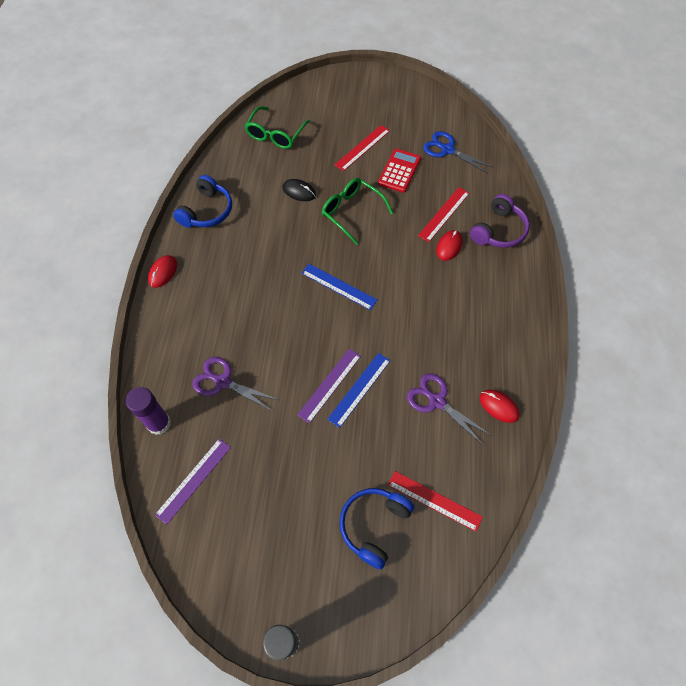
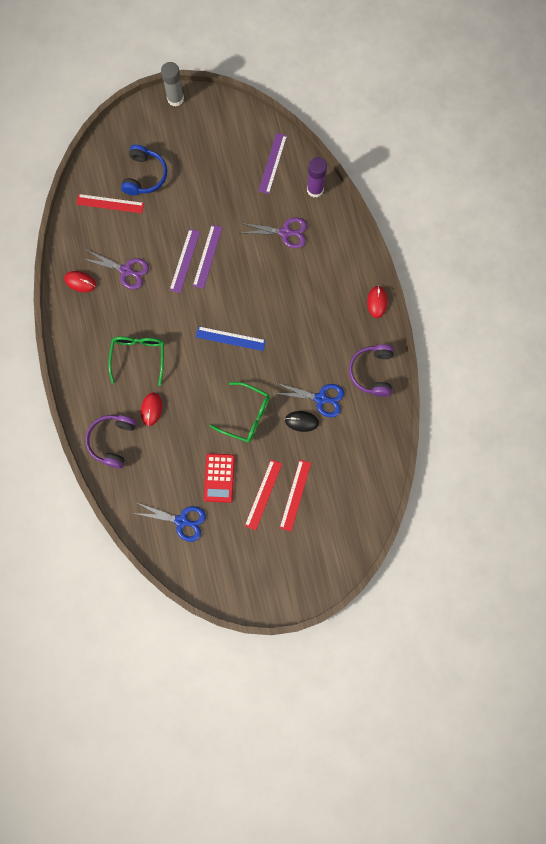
camera: 160 degrees right, 15 degrees up
blue headphones [173,175,232,228] -> purple headphones [349,344,394,397]
green glasses [245,106,310,149] -> green glasses moved to [108,336,164,386]
blue ruler [327,353,391,428] -> purple ruler [170,229,200,293]
red ruler [418,187,469,242] -> red ruler moved to [280,460,311,532]
none -> blue scissors [274,383,344,417]

